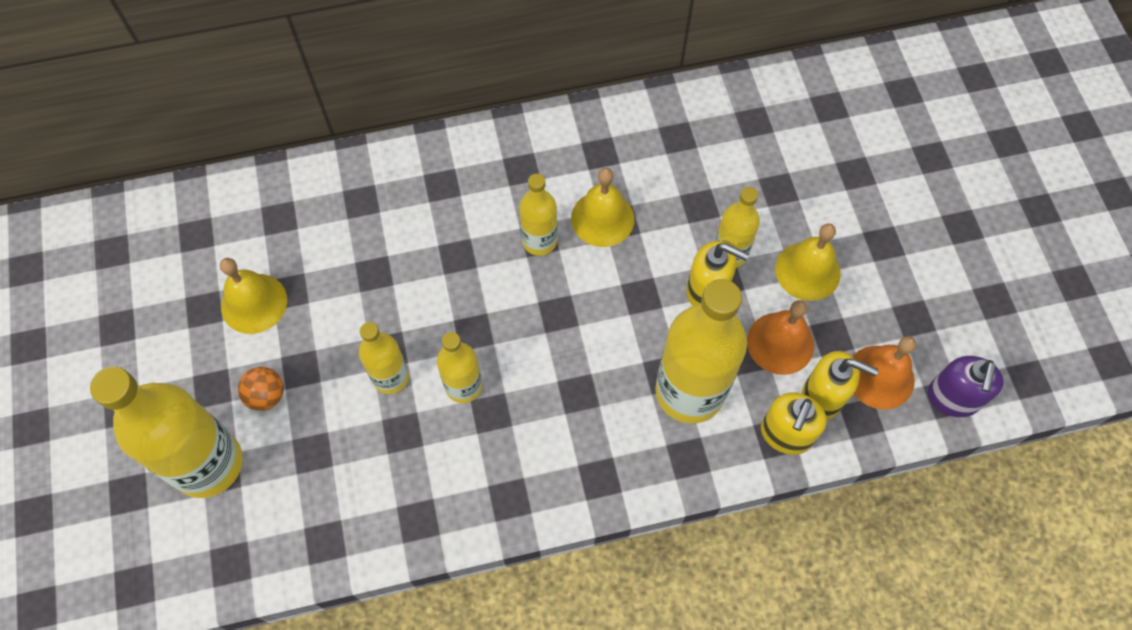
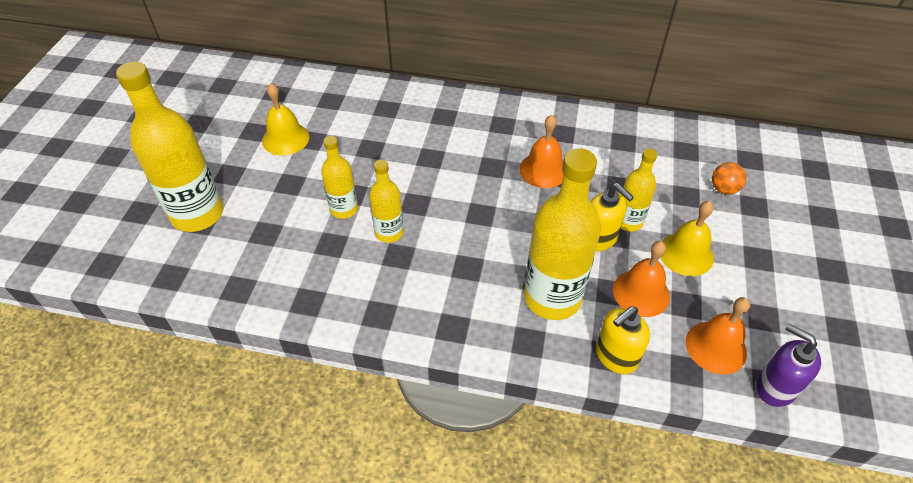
camera: 25 degrees right, 15 degrees down
orange ball [238,367,284,411] -> orange ball moved to [712,162,746,195]
yellow bottle [519,174,557,256] -> none
yellow bell [571,168,634,247] -> orange bell [519,115,564,188]
yellow soap dispenser [802,351,879,420] -> none
purple soap dispenser [928,356,1004,417] -> purple soap dispenser turned 90 degrees clockwise [757,323,821,407]

